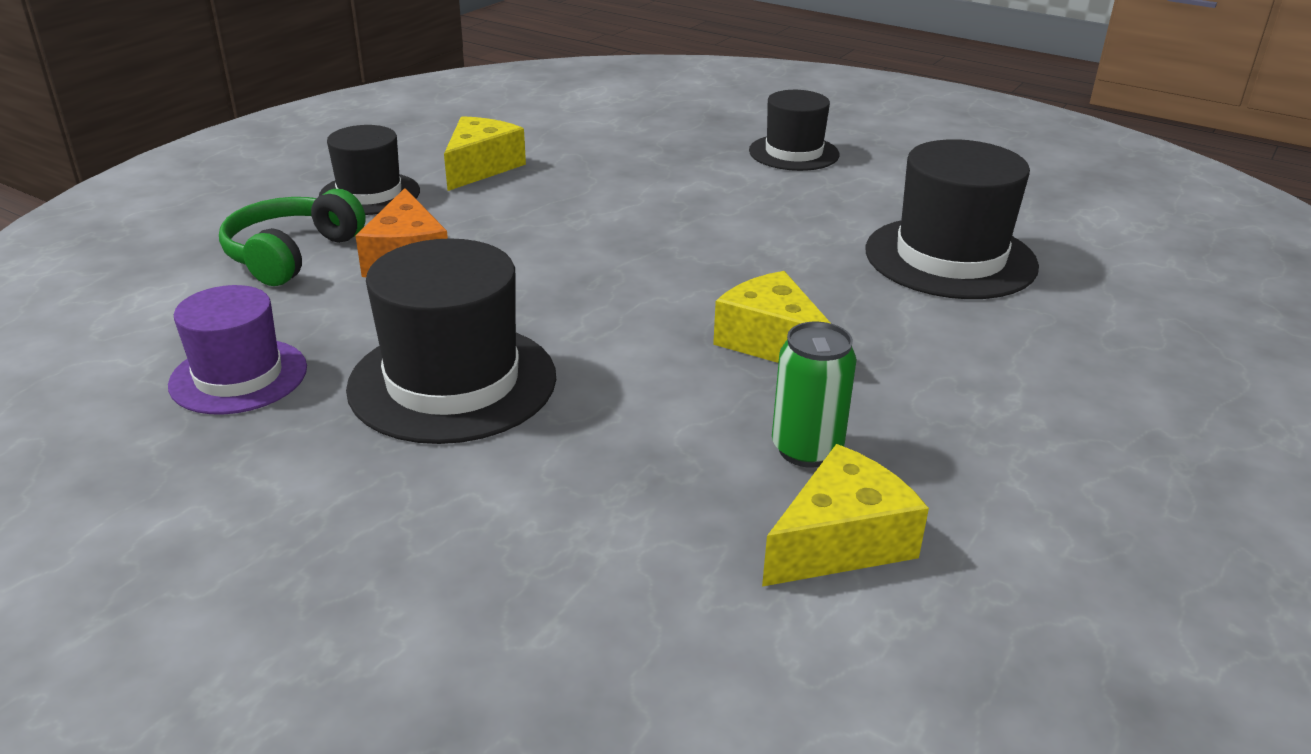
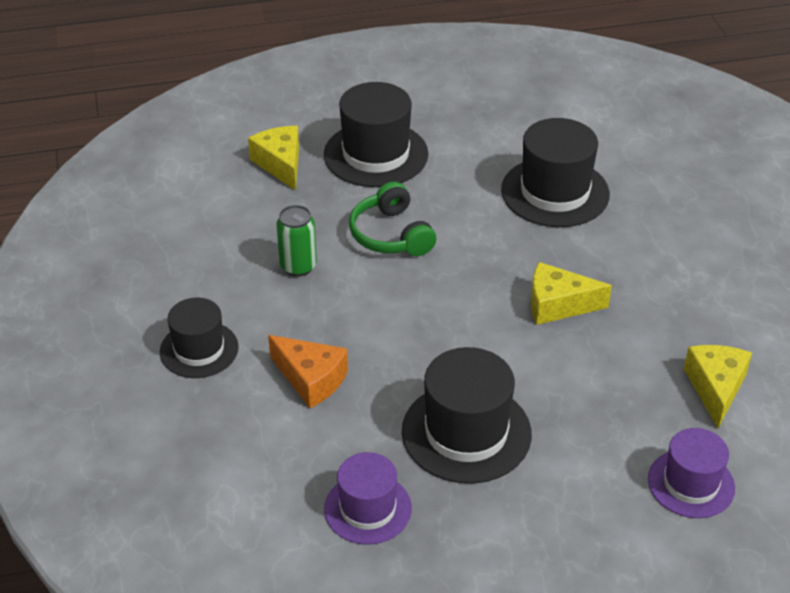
camera: 45 degrees left, 10 degrees up
green headphones [219,189,366,286] -> green headphones moved to [349,182,436,256]
yellow cheese [444,116,526,191] -> yellow cheese moved to [248,126,299,191]
black hat [749,90,839,171] -> black hat [324,82,428,187], size x1.56
green can [772,322,857,467] -> green can moved to [276,205,317,277]
none -> purple hat [648,428,735,518]

